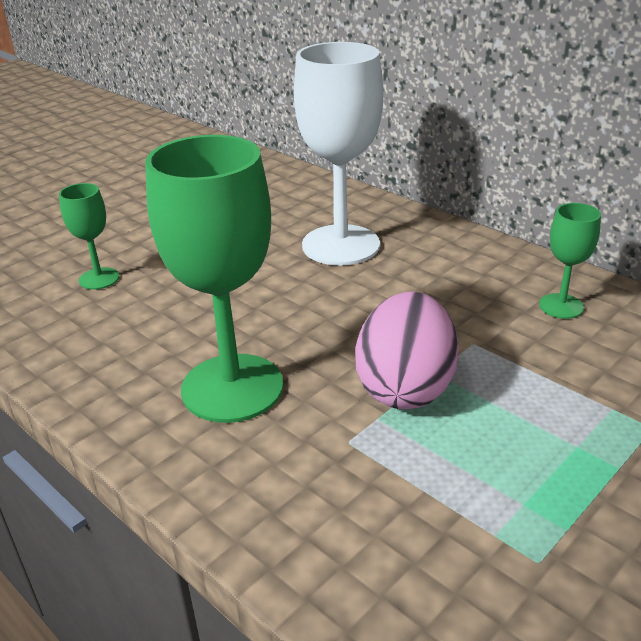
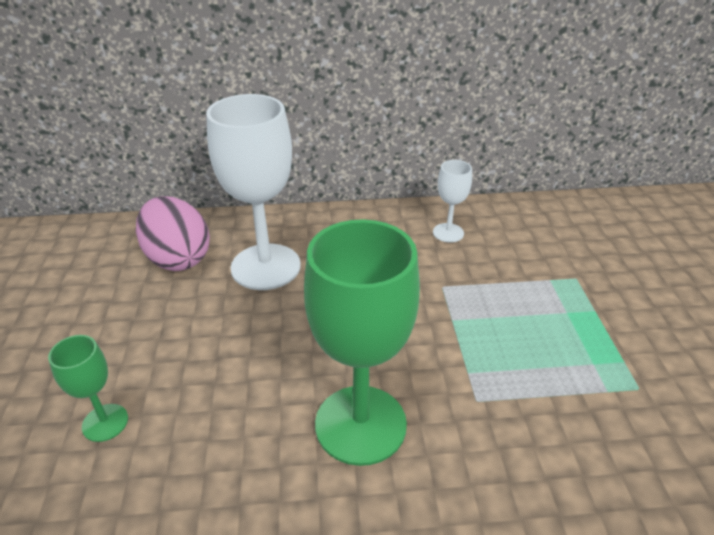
camera: 50 degrees left, 5 degrees up
pink egg [355,292,459,409] -> pink egg moved to [136,196,210,271]
green goblet [539,203,601,319] -> white goblet [433,160,472,243]

